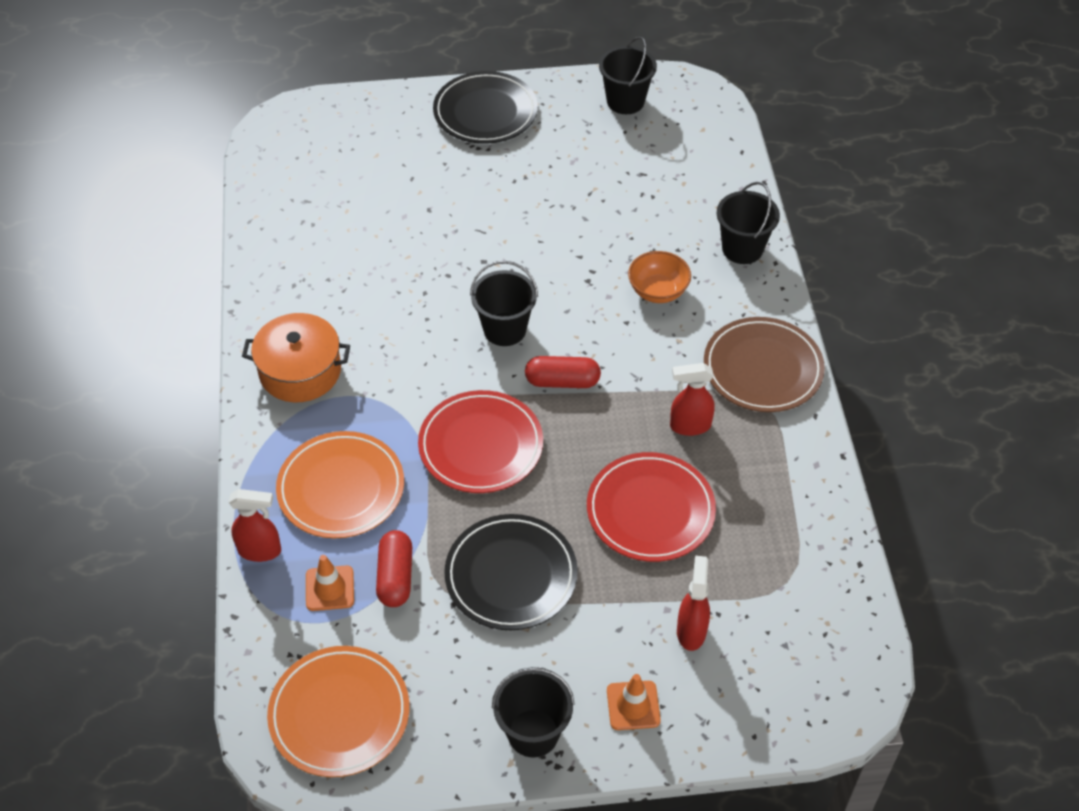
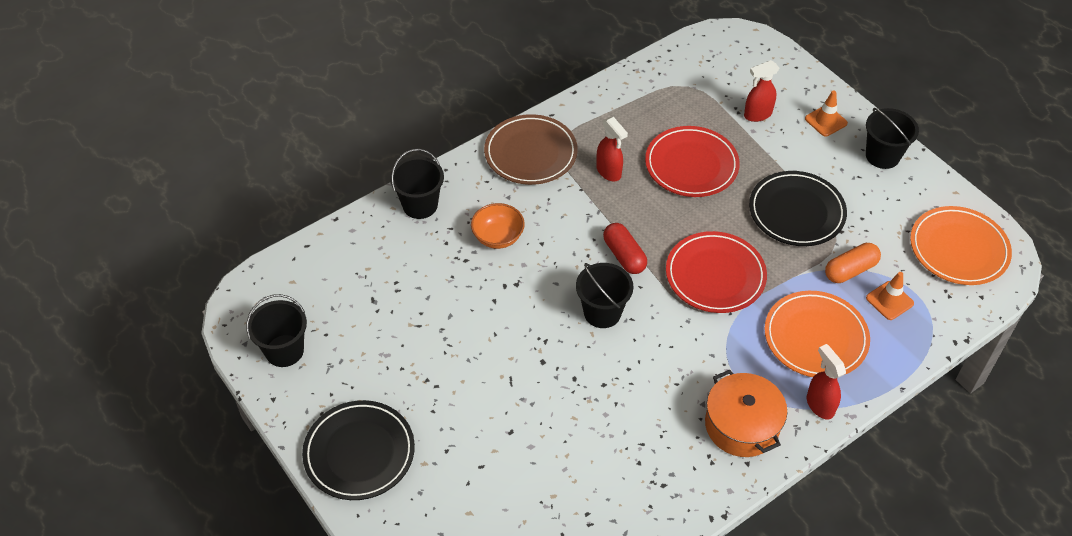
camera: 120 degrees left, 0 degrees up
red spray bottle [229,489,281,562] -> red spray bottle moved to [807,344,846,420]
red capsule [376,530,412,607] -> orange capsule [825,243,881,283]

